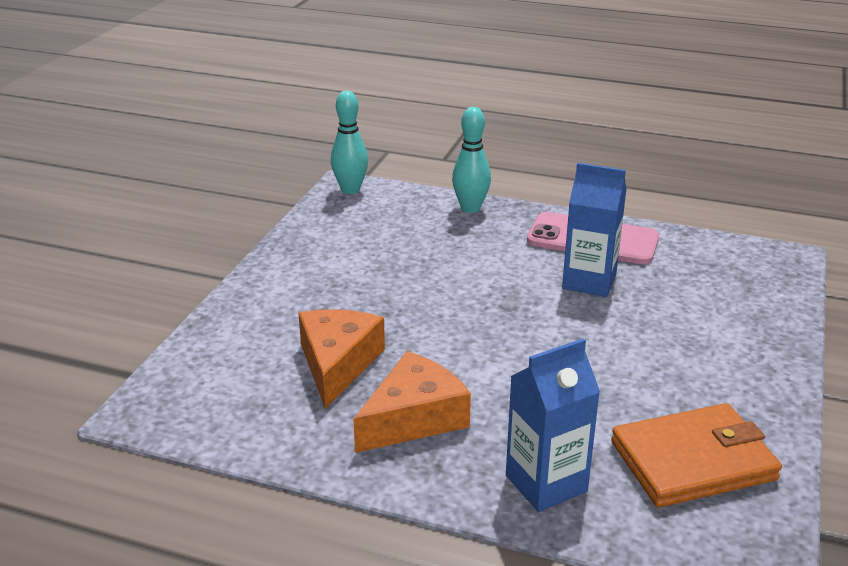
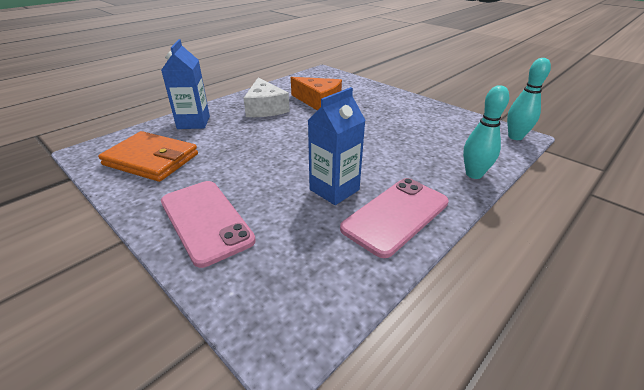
camera: 115 degrees right, 5 degrees up
orange cheese [353,351,471,453] -> white cheese [243,77,290,117]
orange wallet [611,403,782,507] -> orange wallet turned 75 degrees counterclockwise [98,131,198,182]
none -> pink phone [161,181,256,268]

